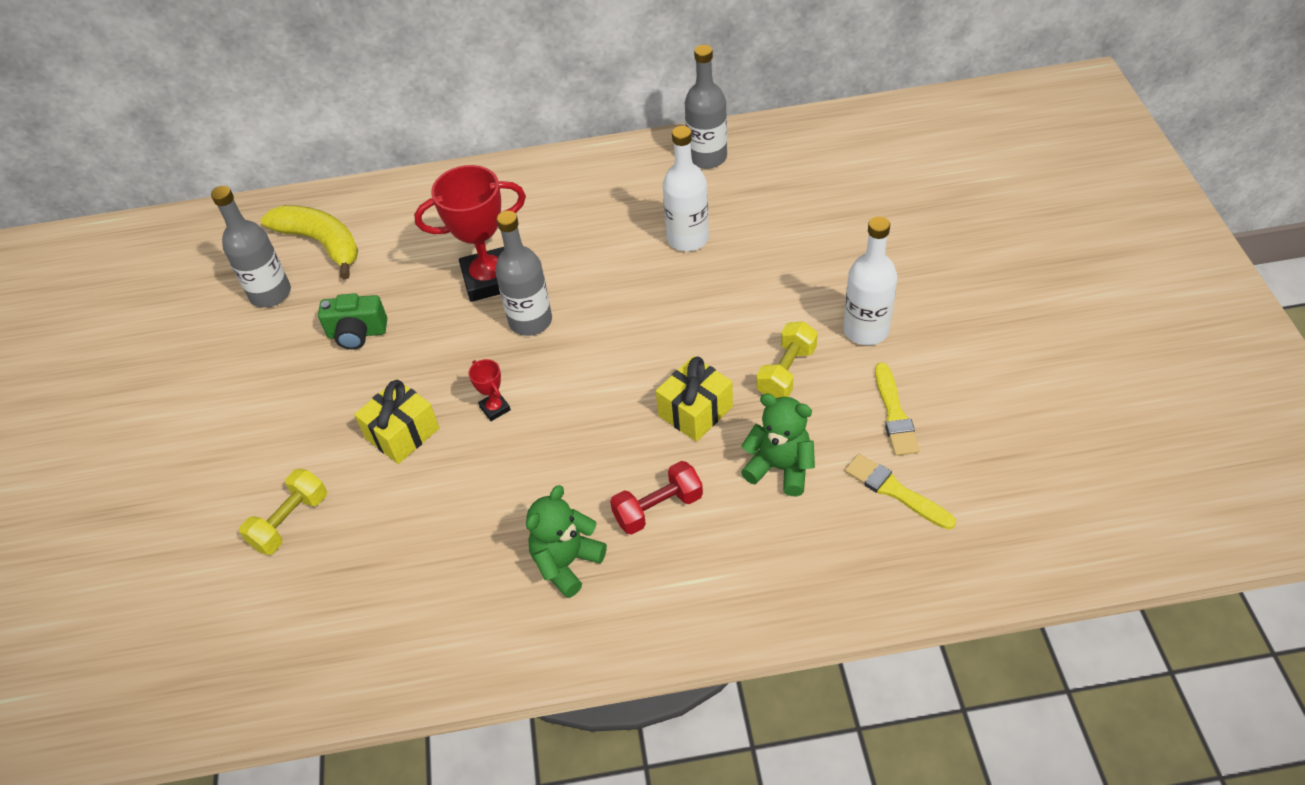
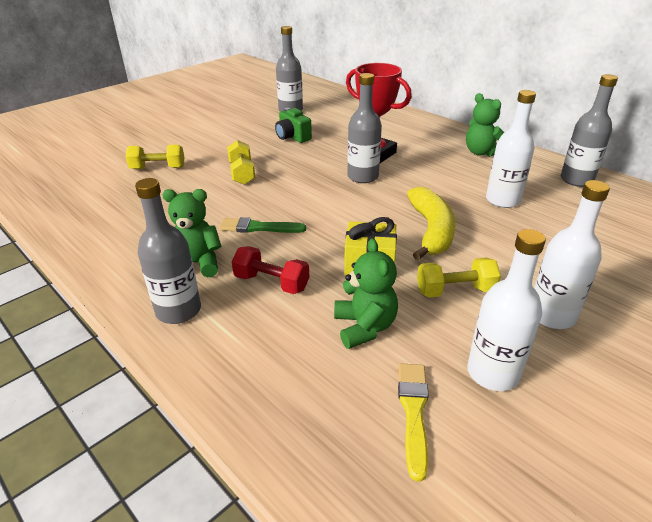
camera: 50 degrees right, 15 degrees down
yellow banana [261,205,358,279] -> yellow banana moved to [407,187,455,260]
yellow gift [354,379,439,464] -> yellow dumbbell [227,140,255,185]
red trophy [468,359,511,421] -> none
yellow brush [875,363,920,456] -> white bottle [467,229,546,391]
none -> grey bottle [135,178,201,324]
none -> green brush [219,217,306,233]
none -> green teddy bear [466,93,504,157]

